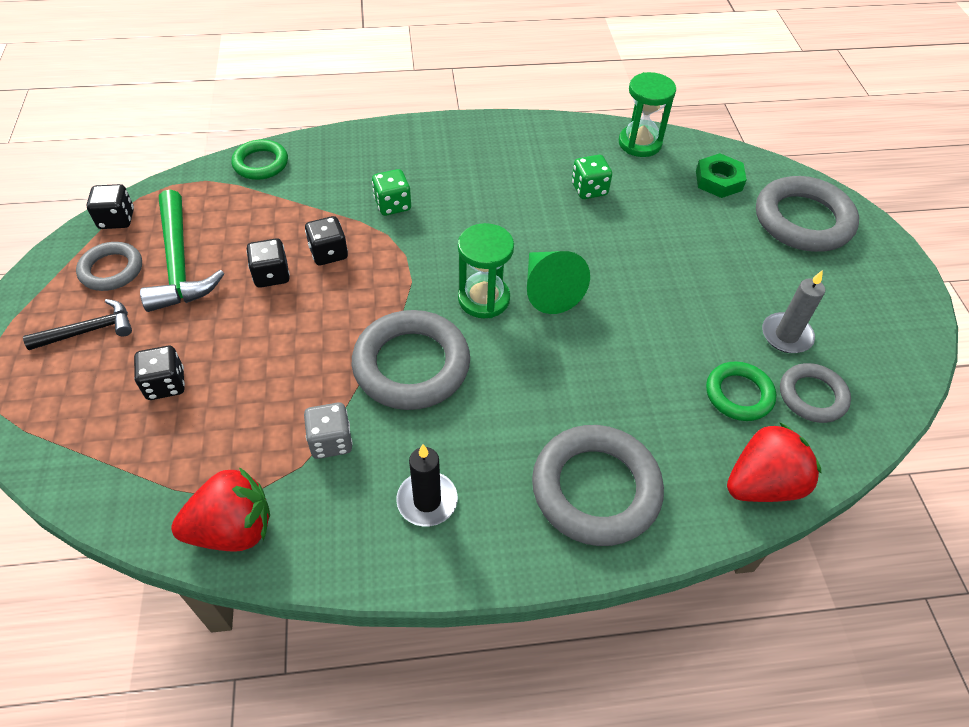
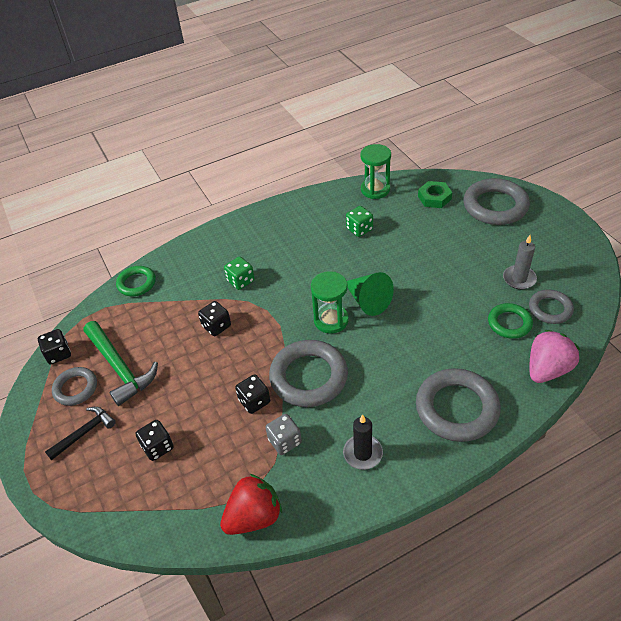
camera: 15 degrees left, 5 degrees down
black dice [246,238,290,288] -> black dice moved to [235,374,270,414]
red strawberry [727,422,821,502] -> pink strawberry [529,330,580,383]

